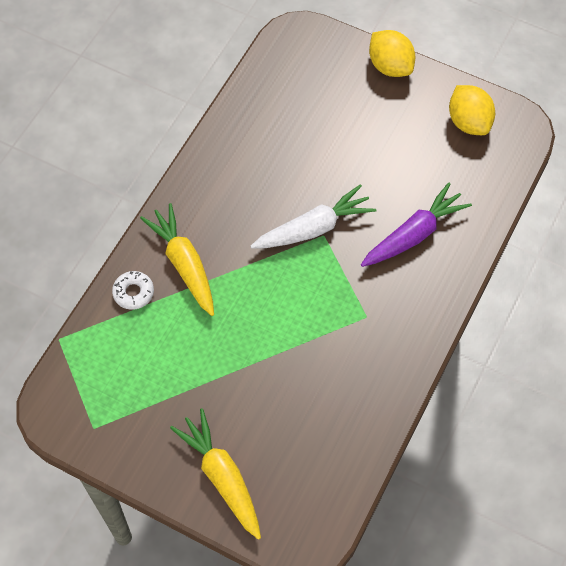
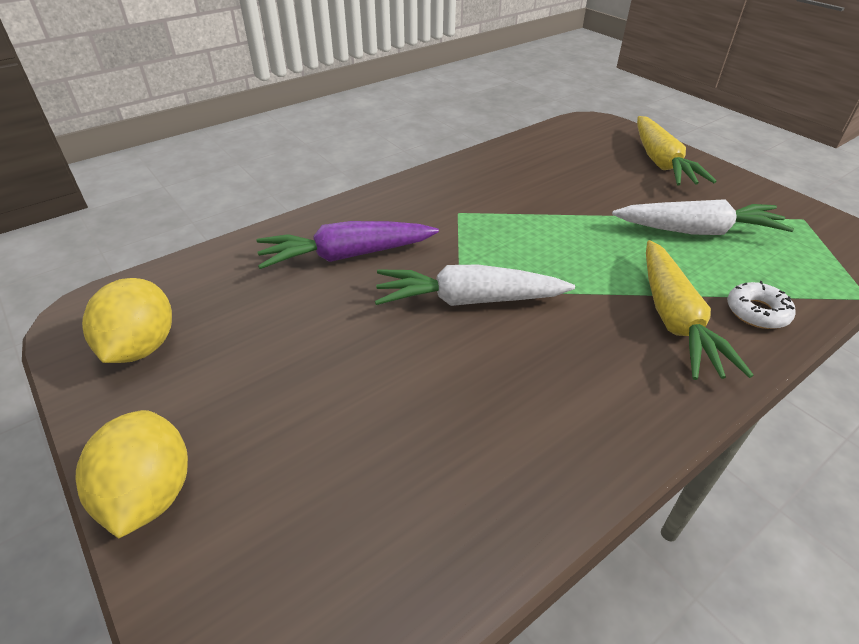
camera: 155 degrees left, 20 degrees down
none -> white carrot [612,199,794,235]

